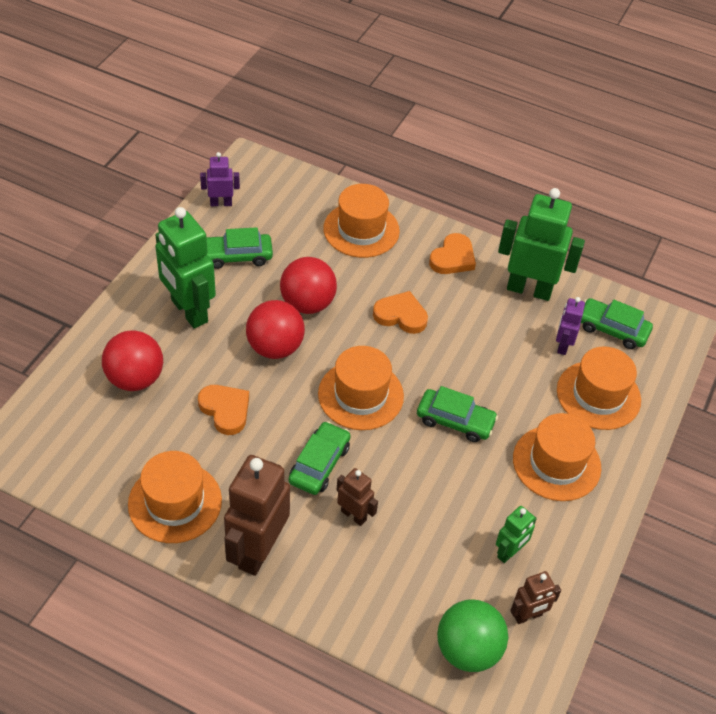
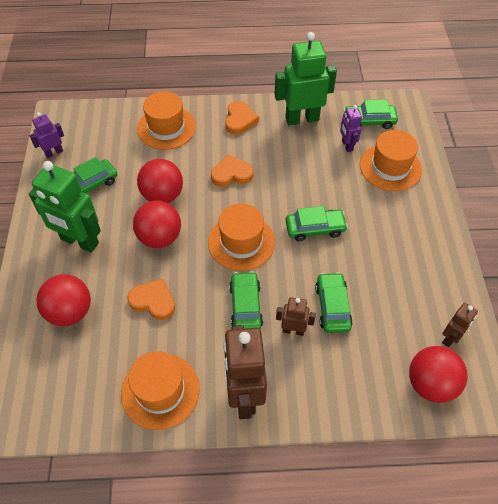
camera: 25 degrees left, 5 degrees up
green ball [437,599,508,672] -> red ball [409,346,468,403]
green robot [496,506,537,563] -> none
orange hat [513,413,601,501] -> none
none -> green car [315,272,353,333]

